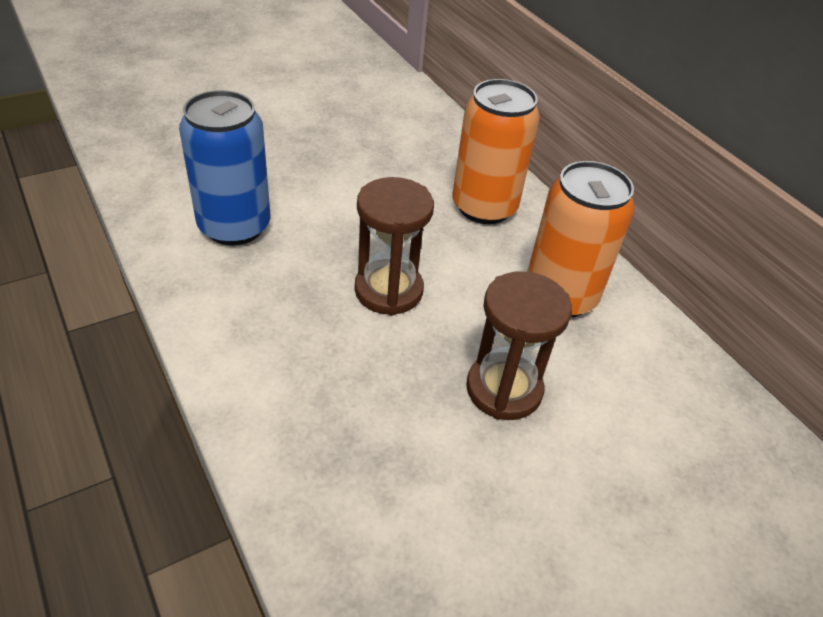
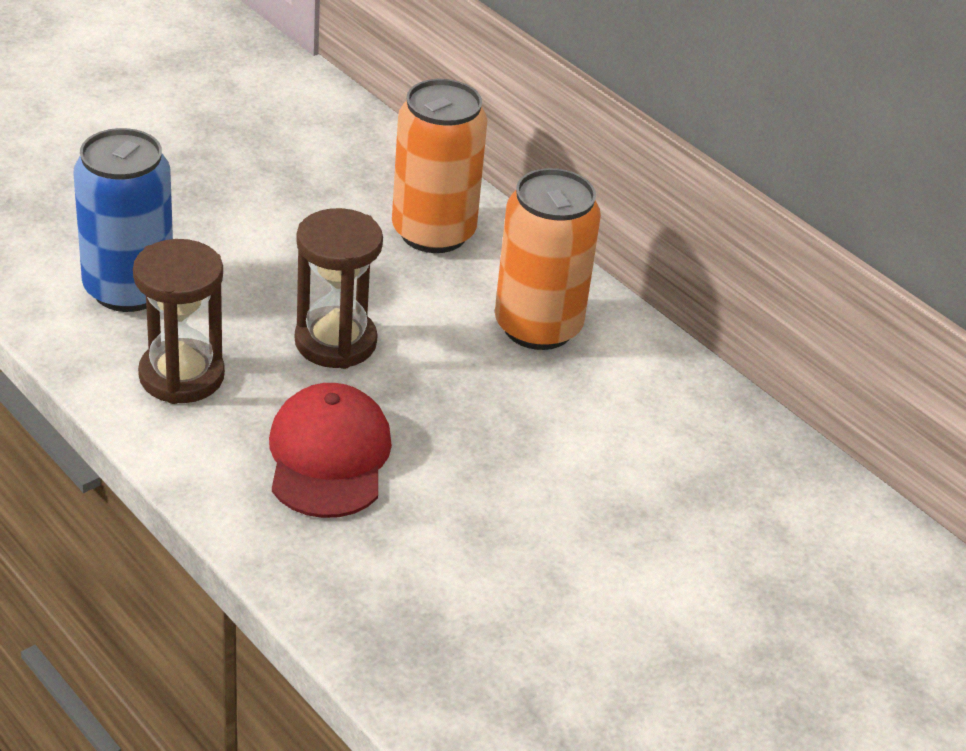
camera: 10 degrees left, 5 degrees down
brown hourglass [466,271,572,420] -> brown hourglass moved to [133,239,225,404]
none -> red cap [269,383,392,518]

